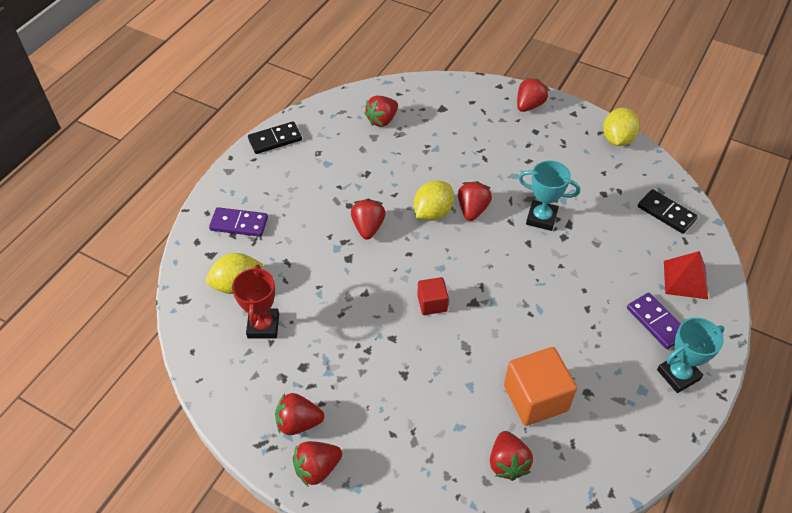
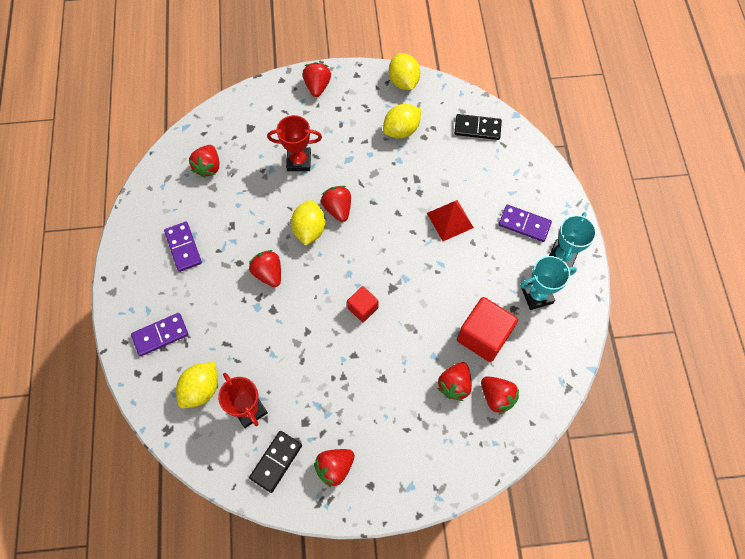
camera: 35 degrees left, 15 degrees up
black domino [248,121,302,154] -> black domino moved to [249,431,302,493]
red strawberry [293,441,342,486] -> red strawberry moved to [437,362,472,401]
orange cube [504,347,577,426] -> red cube [457,297,518,362]
turquoise trophy [518,160,580,231] -> turquoise trophy moved to [520,256,577,310]
red pyramid [664,251,708,299] -> red pyramid moved to [427,200,474,241]
none -> purple domino [164,222,202,272]
none -> red trophy [267,115,322,171]
none -> yellow lemon [383,104,421,138]

